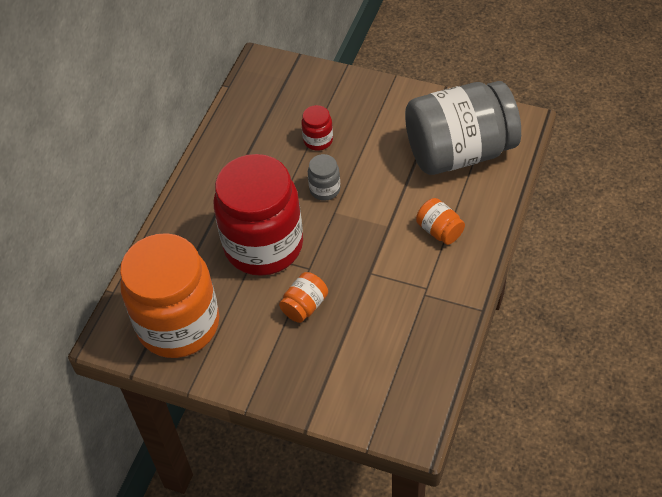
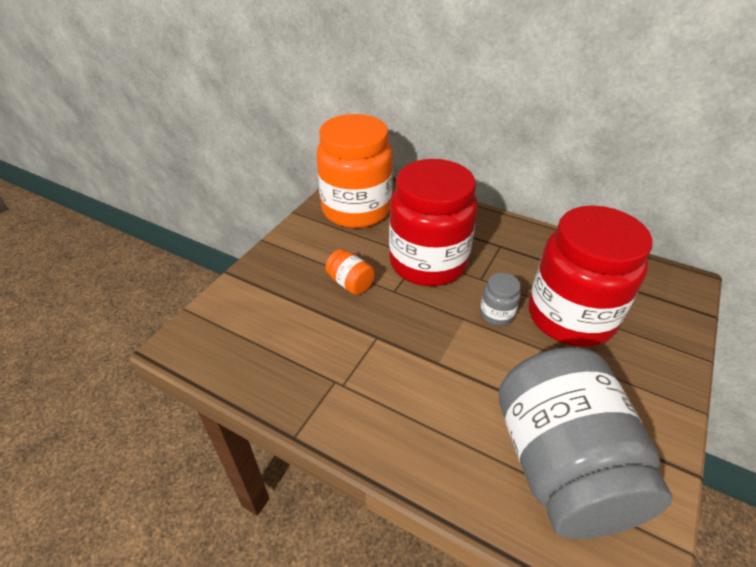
camera: 95 degrees right, 10 degrees down
red jar [301,105,333,151] -> red jar [529,206,653,347], size x2.50
orange jar [416,198,465,245] -> none

